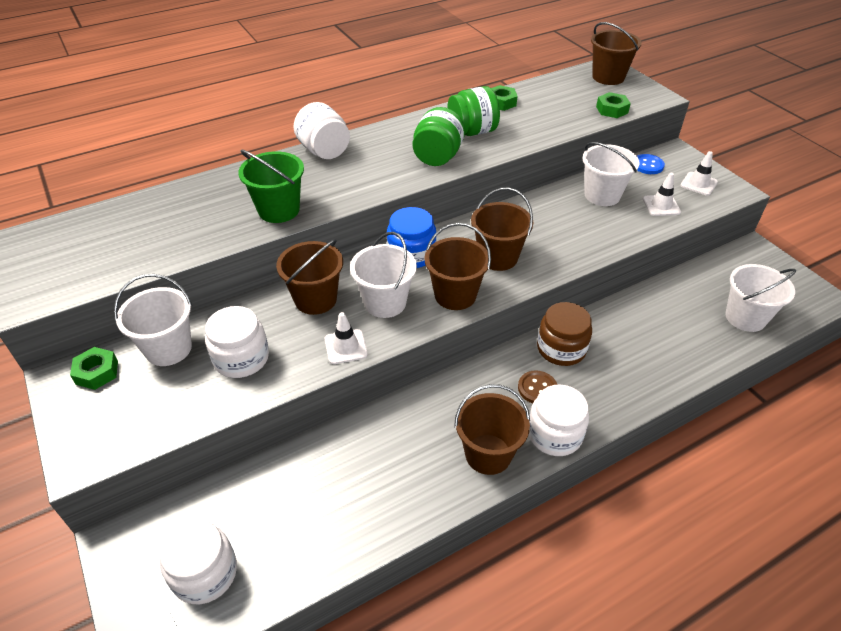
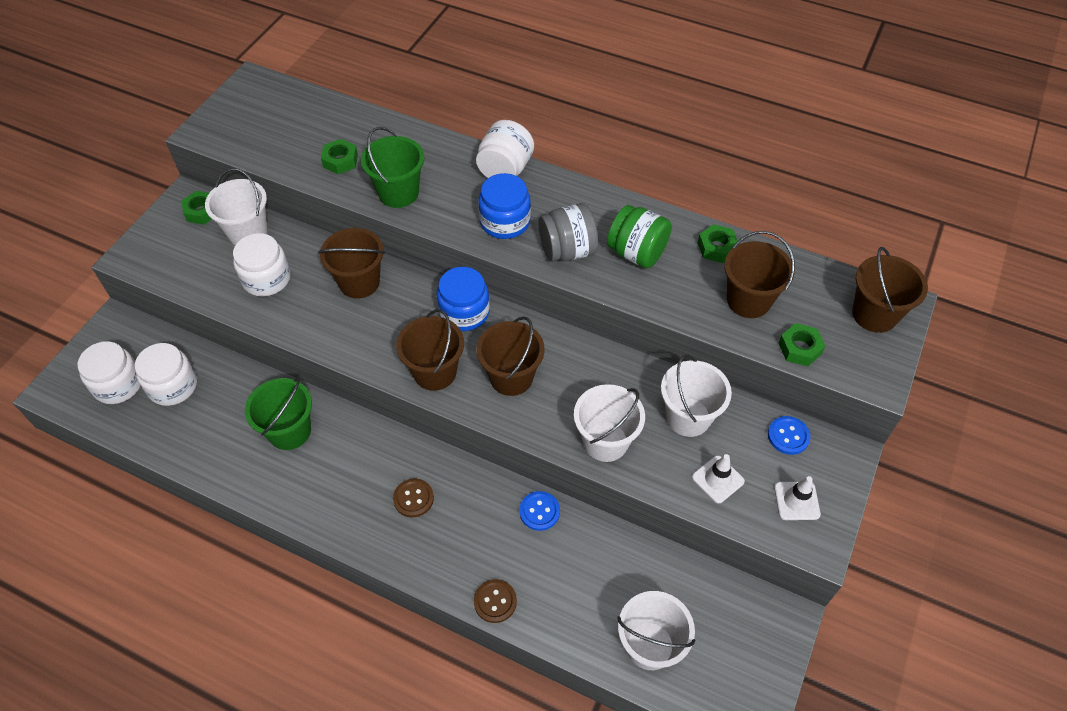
camera: 55 degrees right, 10 degrees up
white traffic cone [325,312,368,364] -> none
white bucket [350,232,417,318] -> white bucket moved to [574,384,645,462]
green jar [413,107,465,166] -> grey jar [539,203,599,262]
brown bucket [454,384,530,475] -> brown bucket moved to [724,231,795,318]
white jar [529,384,589,456] -> white jar moved to [135,343,197,406]
brown jar [537,302,592,366] -> none
none -> green bucket [245,378,312,450]
none -> green nut [321,139,358,174]
none -> brown button [474,579,517,623]
none -> blue jar [478,173,531,239]
none -> blue button [520,491,560,531]

